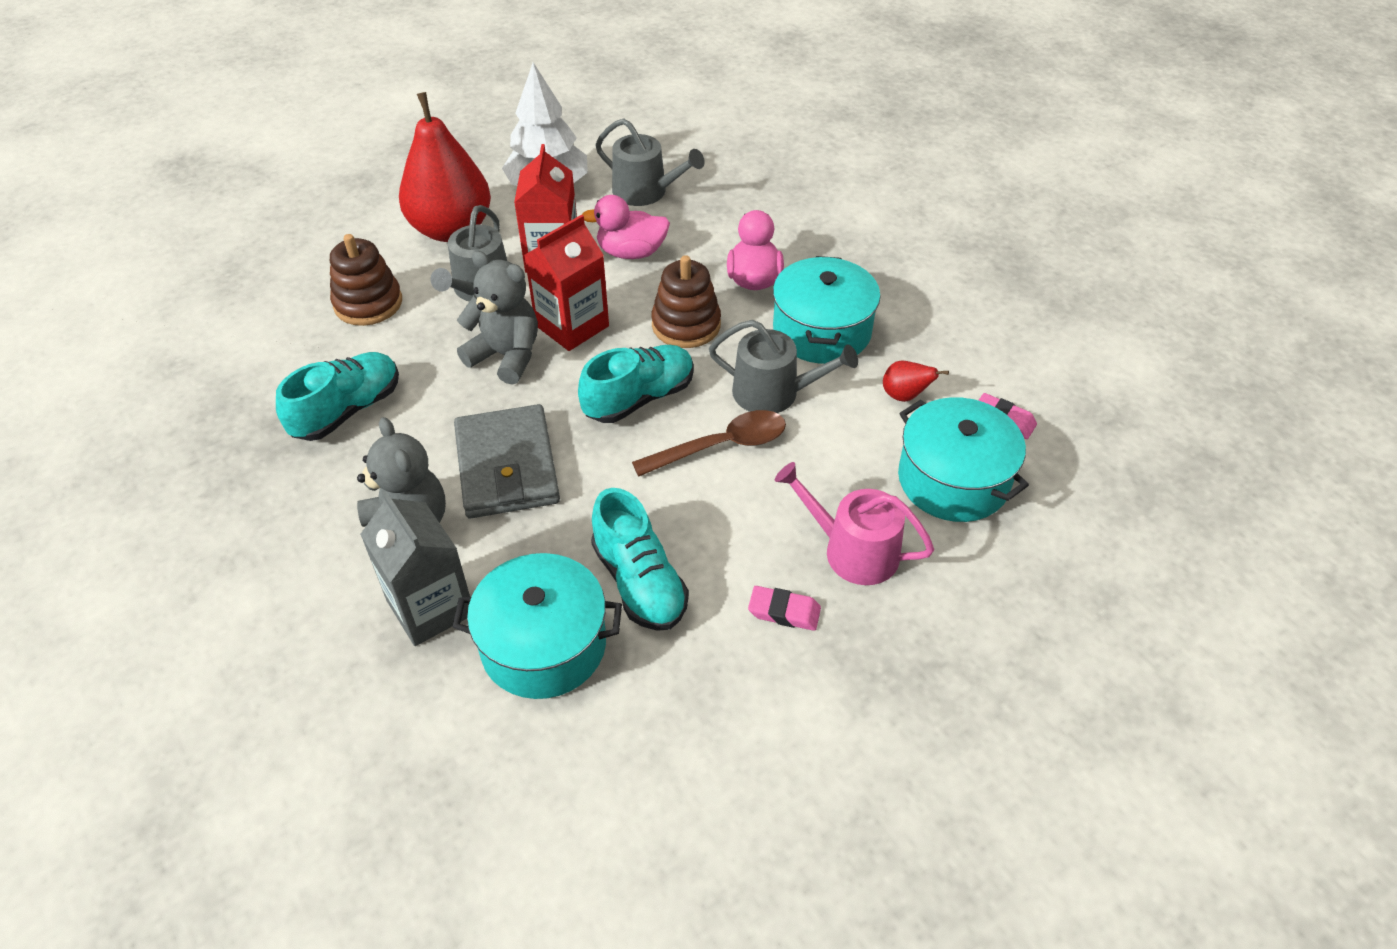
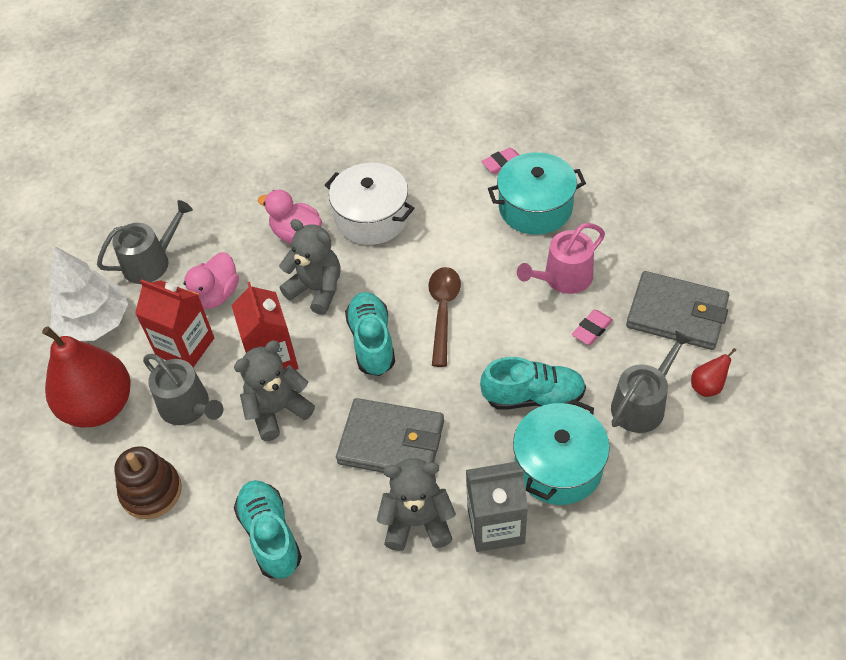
camera: 60 degrees left, 5 degrees up
brown stacking toy [651,255,721,348] -> grey teddy bear [279,219,340,315]
grey watering can [709,320,858,413] -> grey watering can moved to [611,330,693,433]
turquoise pot [773,256,880,364] -> white pot [325,163,414,245]
red pear [883,361,949,402] -> red pear moved to [691,348,736,397]
none -> grey wallet [626,271,729,350]

